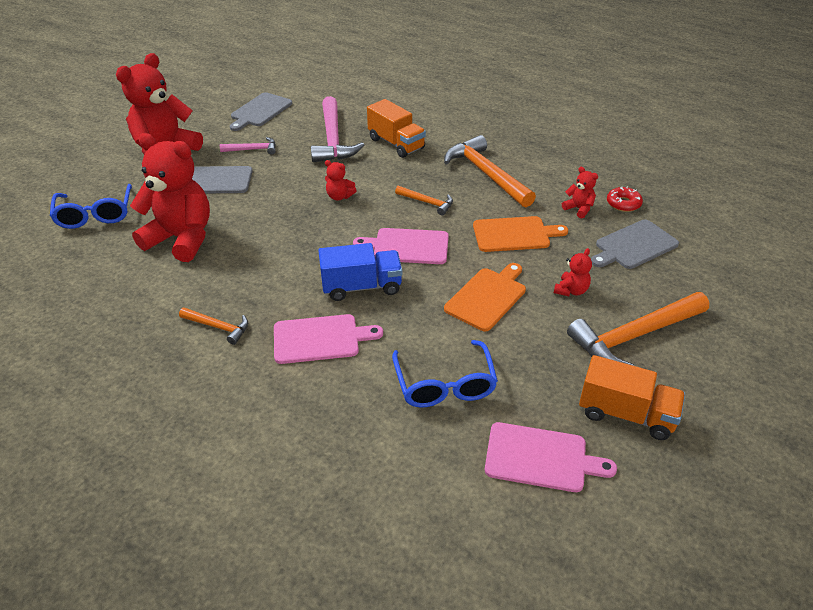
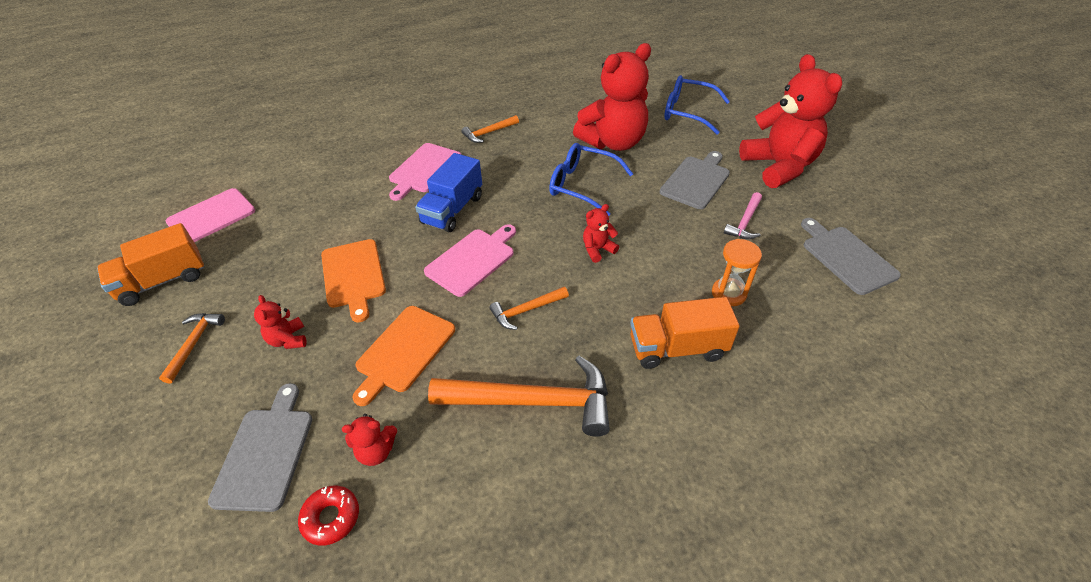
camera: 125 degrees right, 5 degrees up
pink hammer [311,96,364,162] -> orange hourglass [712,239,762,306]
blue glasses [392,340,498,408] -> blue glasses moved to [549,143,633,216]
orange hammer [567,292,709,366] -> orange hammer [159,313,225,384], size x0.50

